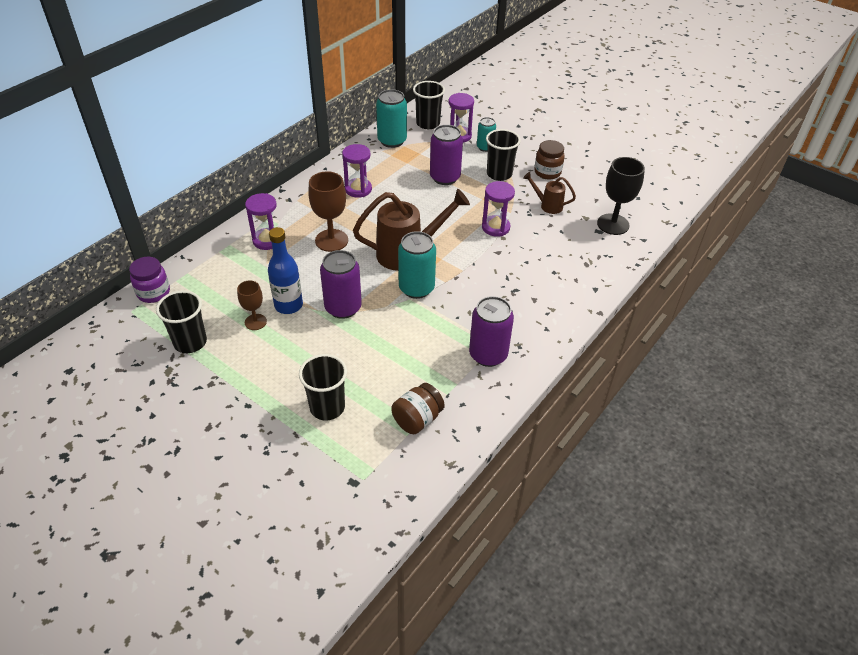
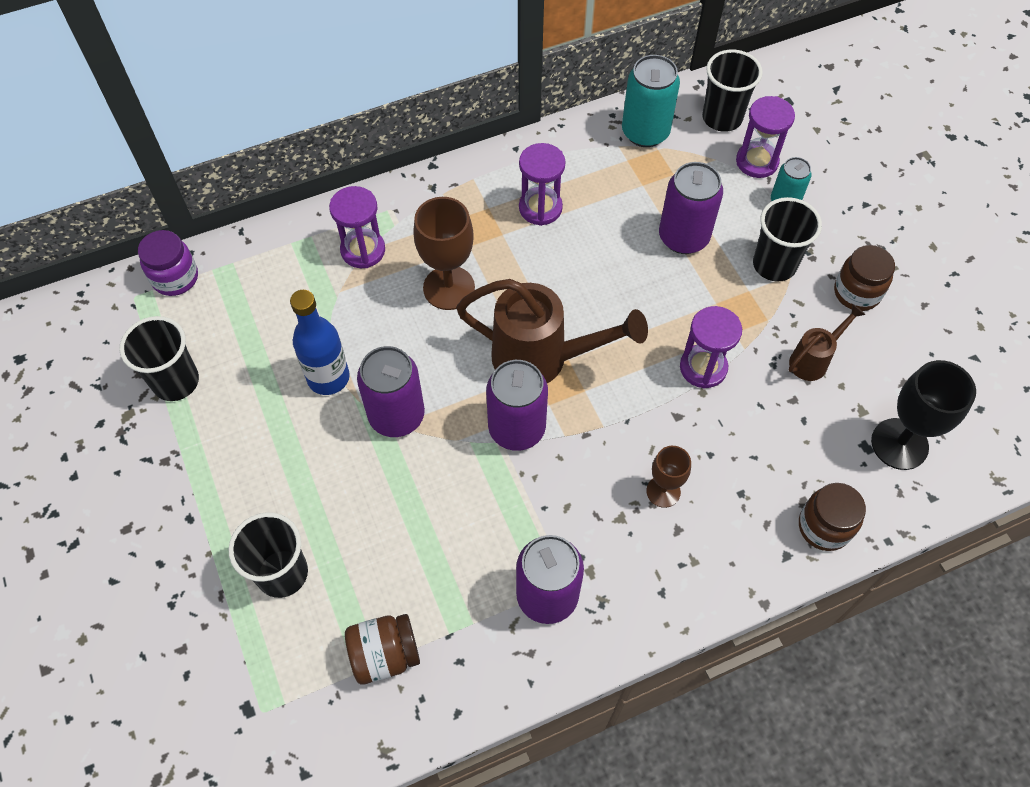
camera: 30 degrees right, 15 degrees up
brown goblet [237,280,267,330] -> brown goblet moved to [646,446,691,508]
turquoise can [398,231,436,299] -> purple can [486,360,548,451]
brown watering can [523,172,576,214] -> brown watering can turned 90 degrees clockwise [789,304,865,381]
none -> brown jar [799,483,866,551]

